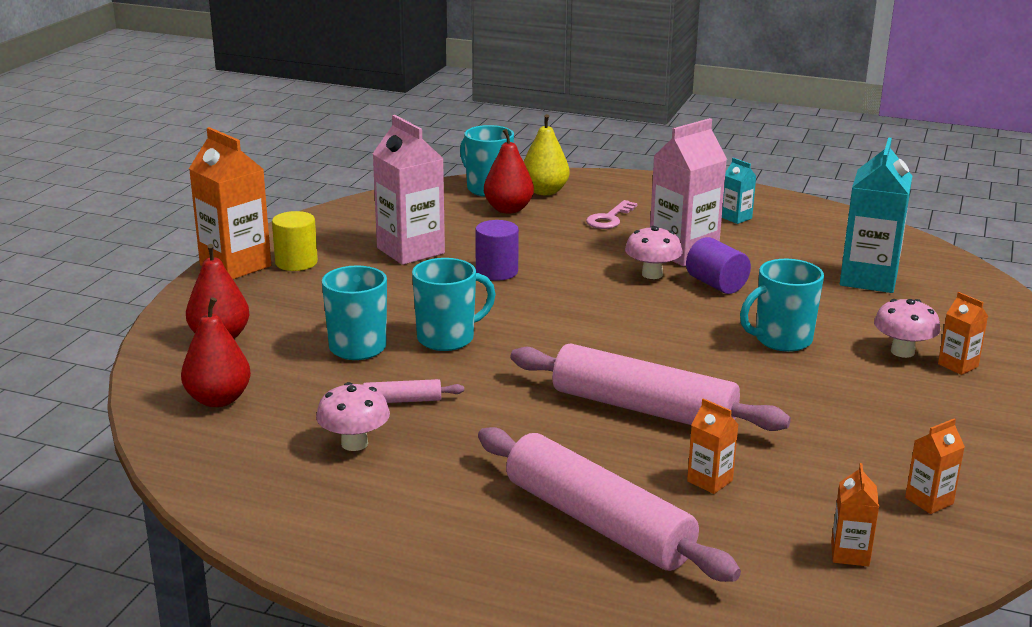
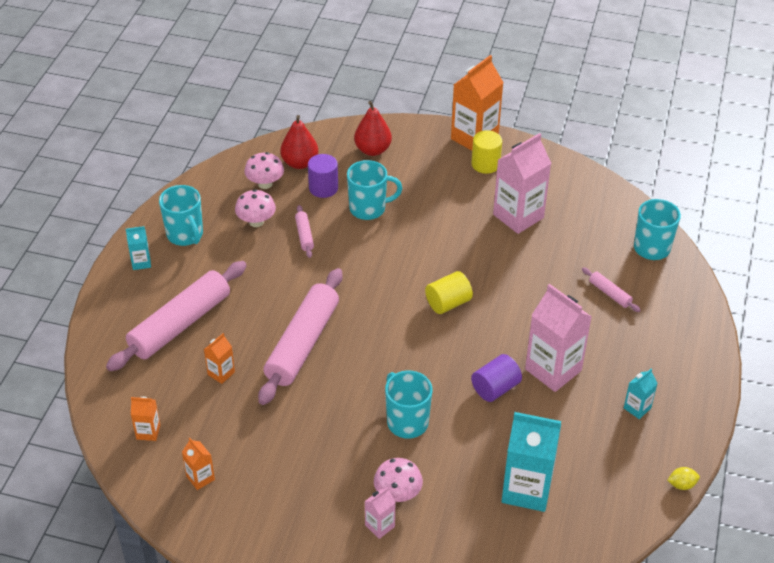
camera: 85 degrees right, 20 degrees up
turquoise mug [412,258,496,351] -> turquoise mug moved to [159,185,203,246]
purple cylinder [475,220,519,280] -> purple cylinder moved to [308,154,338,198]
red pear [484,129,534,214] -> none
yellow pear [524,114,570,195] -> none
pink key [586,200,637,229] -> none
pink mushroom [625,226,683,279] -> pink mushroom moved to [244,152,284,189]
orange carton [938,292,988,375] -> pink carton [365,487,396,539]
none -> turquoise carton [126,226,151,270]
none -> yellow cylinder [425,271,473,314]
none -> pink rolling pin [582,267,641,312]
none -> yellow lemon [667,467,700,490]

